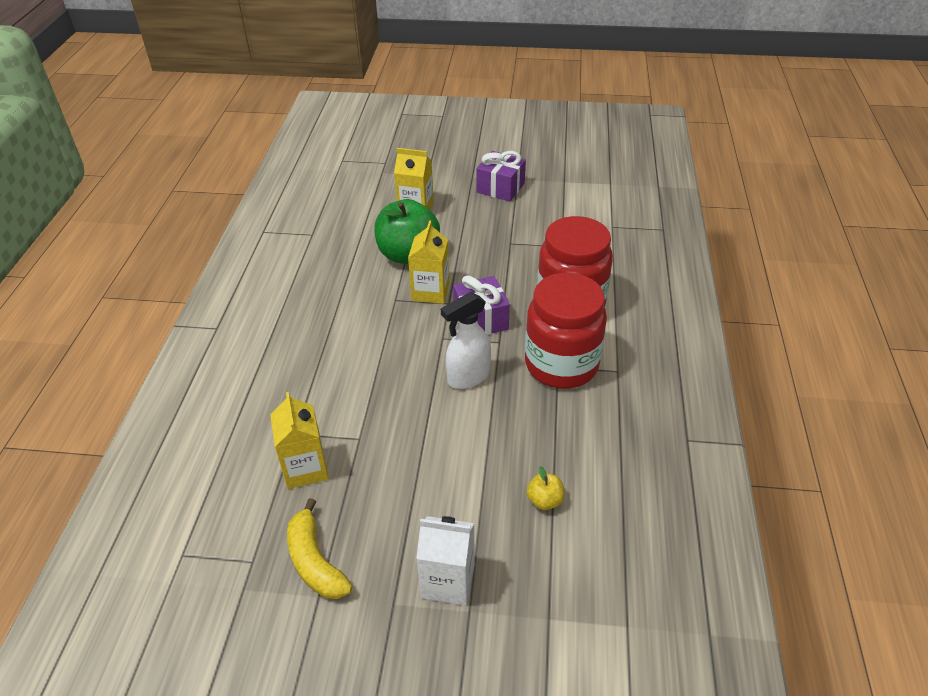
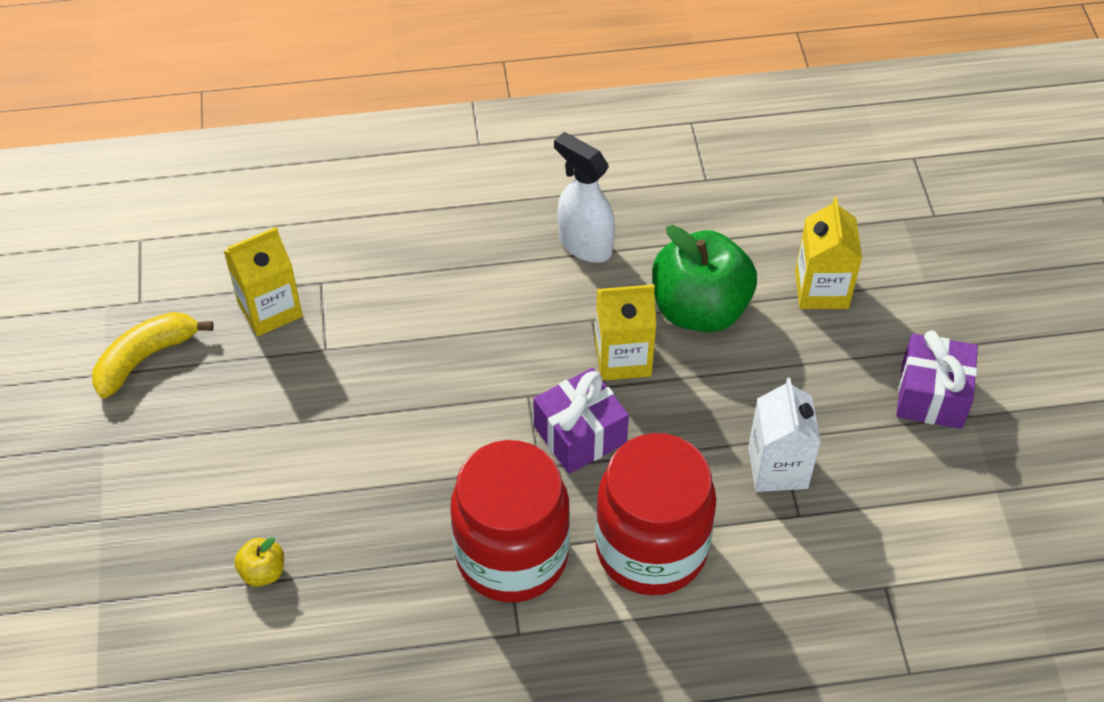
camera: 75 degrees right, 10 degrees up
white carton [416,516,475,605] -> white carton moved to [748,378,821,492]
white spray bottle [441,292,491,389] -> white spray bottle moved to [554,132,615,263]

